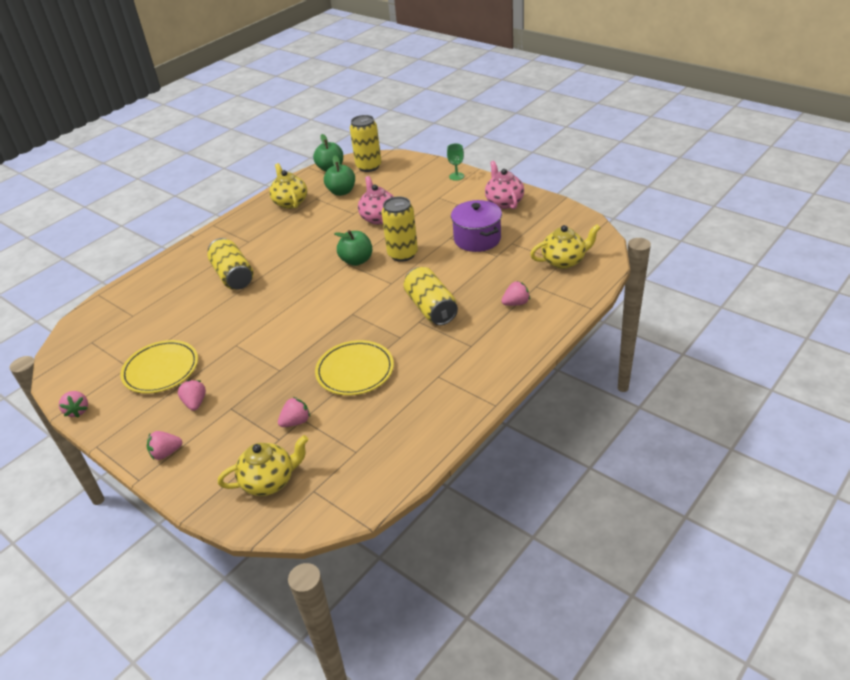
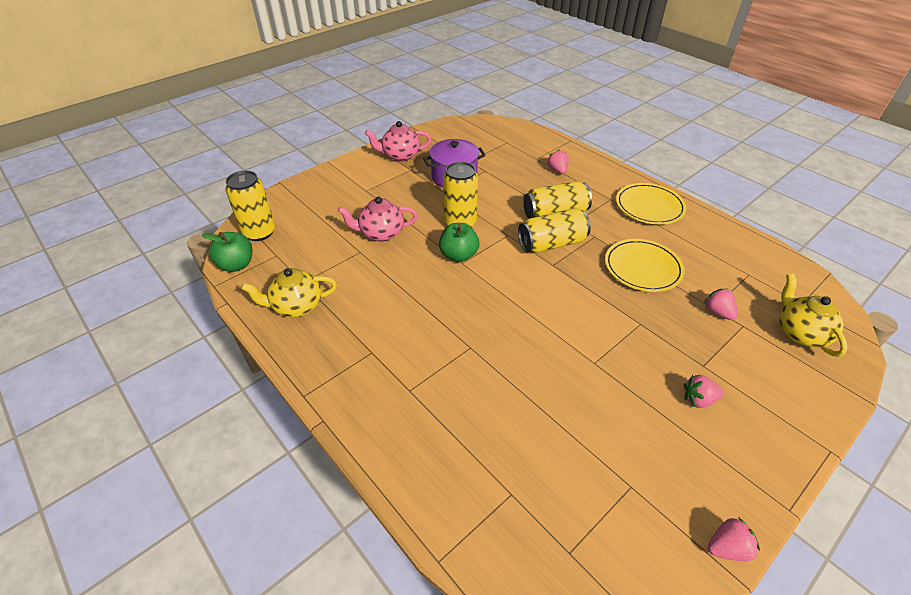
camera: 85 degrees left, 5 degrees up
yellow plate [120,340,198,394] -> yellow plate moved to [616,183,686,225]
pink strawberry [147,431,182,460] -> none
yellow can [208,238,253,290] -> yellow can moved to [518,208,591,253]
green apple [324,155,355,196] -> none
green goblet [447,143,464,181] -> none
yellow teapot [530,224,601,269] -> none

